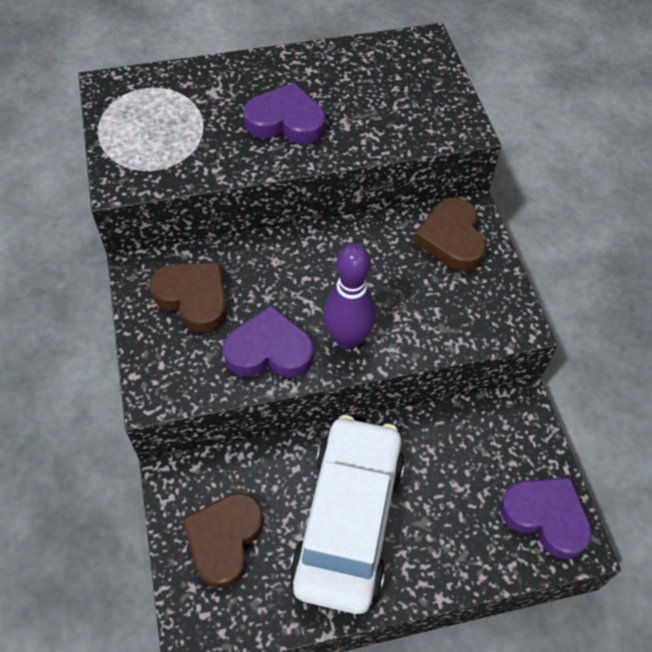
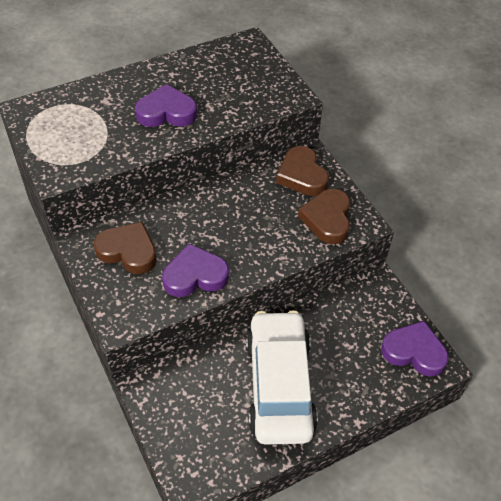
camera: 15 degrees left, 5 degrees down
brown heart [182,493,264,588] -> brown heart moved to [298,189,350,244]
purple bowling pin [323,243,377,350] -> none

